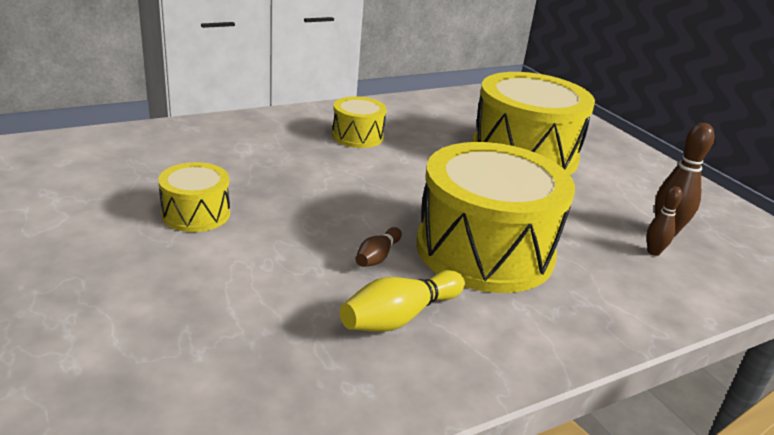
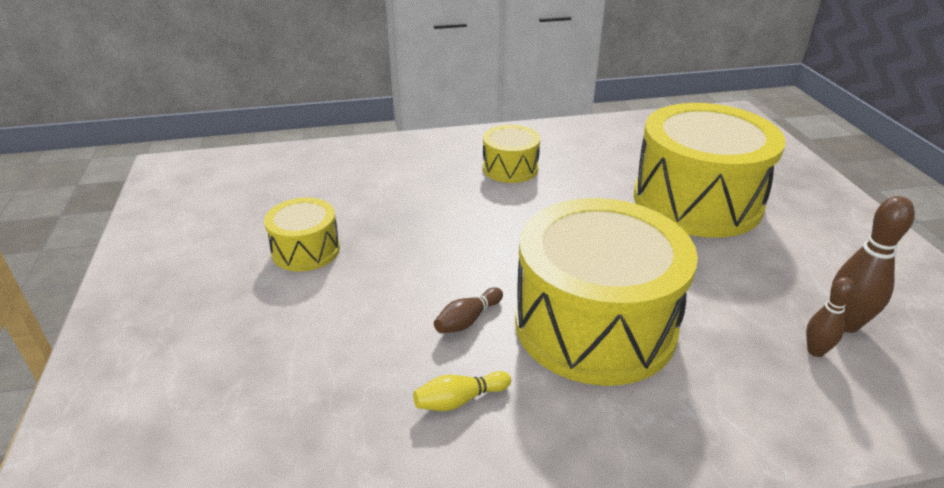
camera: 20 degrees right, 5 degrees up
yellow bowling pin [340,270,465,332] -> yellow bowling pin [413,371,511,411], size x0.60

